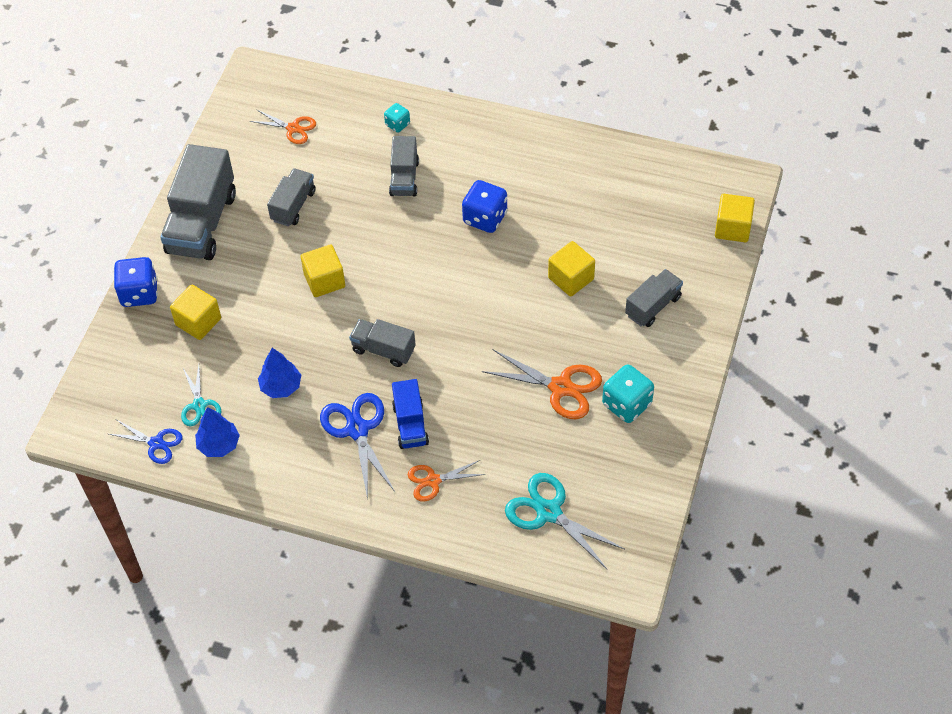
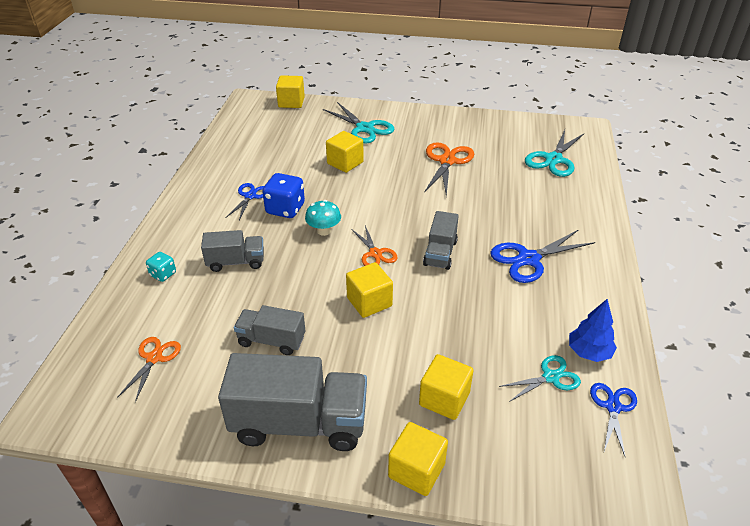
camera: 100 degrees left, 15 degrees down
blue dice [114,257,158,307] -> yellow cube [388,422,448,496]
blue tree [258,348,301,398] -> none
blue truck [392,379,429,449] -> none
orange scissors [408,460,485,501] -> orange scissors moved to [351,225,398,266]
turquoise dice [602,364,654,423] -> none
grey truck [625,269,683,327] -> turquoise scissors [323,102,395,144]
none -> blue scissors [225,183,264,220]
none -> turquoise mushroom [305,200,341,236]

